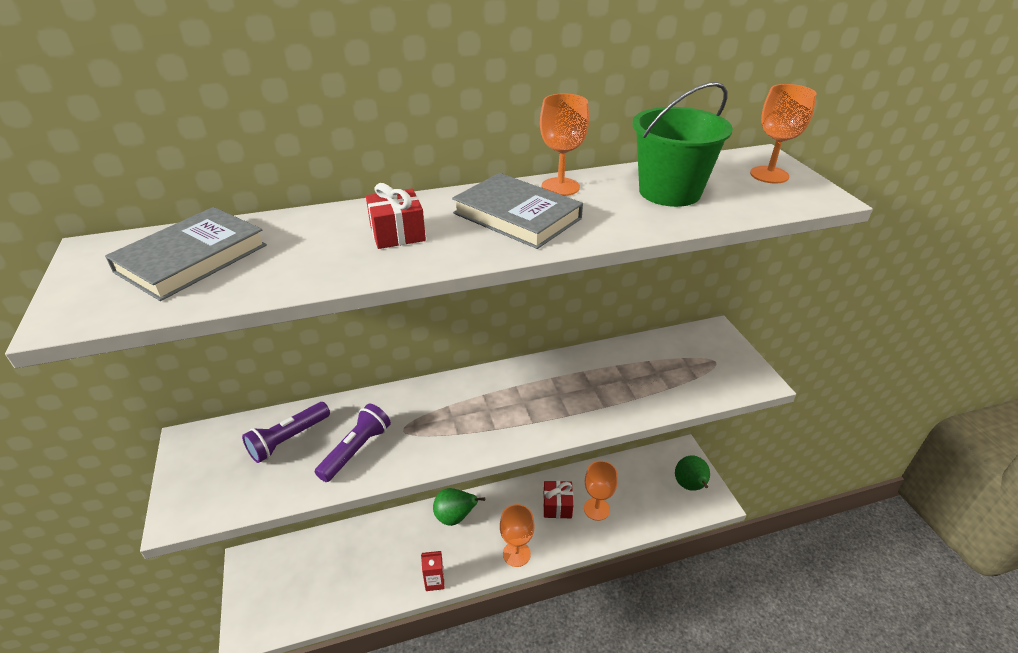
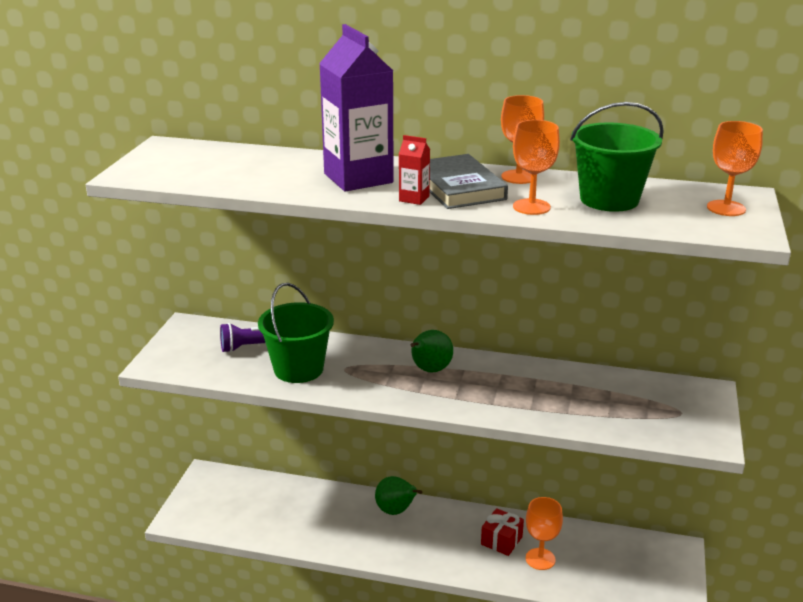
camera: 30 degrees right, 10 degrees down
grey book [105,207,267,301] -> none
purple flashlight [315,404,391,482] -> green bucket [258,283,334,383]
red gift [366,183,426,249] -> purple carton [319,24,394,192]
red carton [421,551,444,591] -> red carton moved to [399,135,430,205]
orange goblet [500,504,535,567] -> orange goblet moved to [513,120,560,215]
green pear [675,456,710,491] -> green pear moved to [411,330,453,372]

